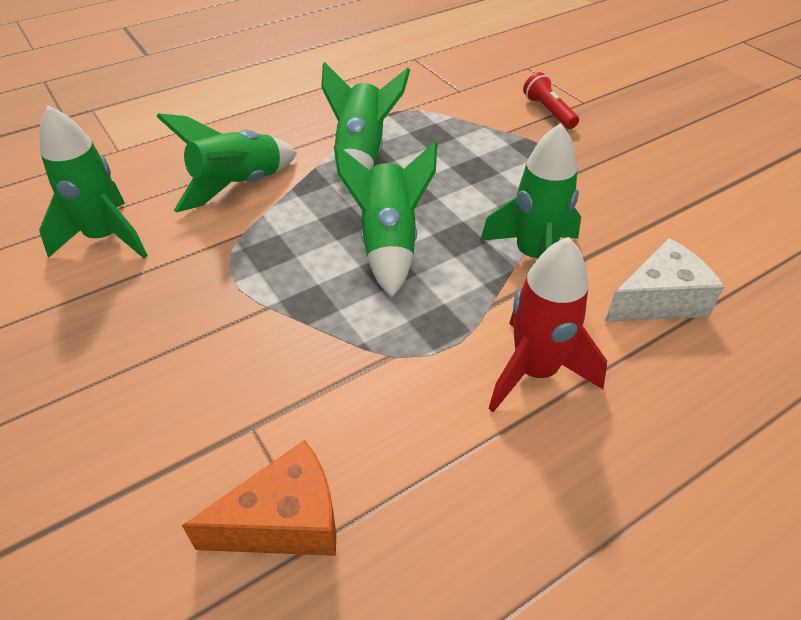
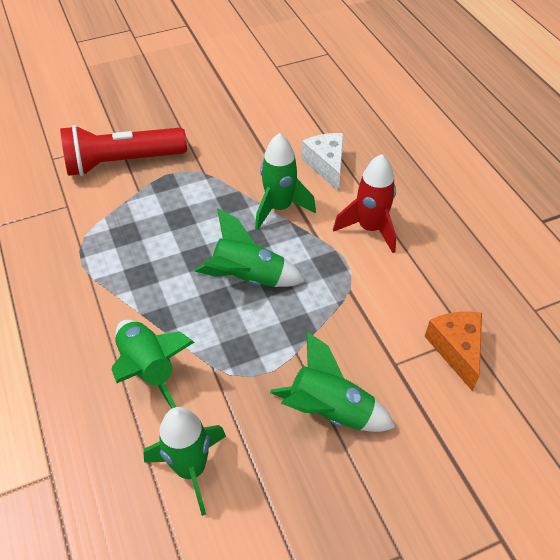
camera: 80 degrees left, 5 degrees up
green rocket [321,62,410,193] -> green rocket moved to [270,332,396,432]
red flashlight [523,72,579,129] -> red flashlight [60,125,187,176], size x2.18

